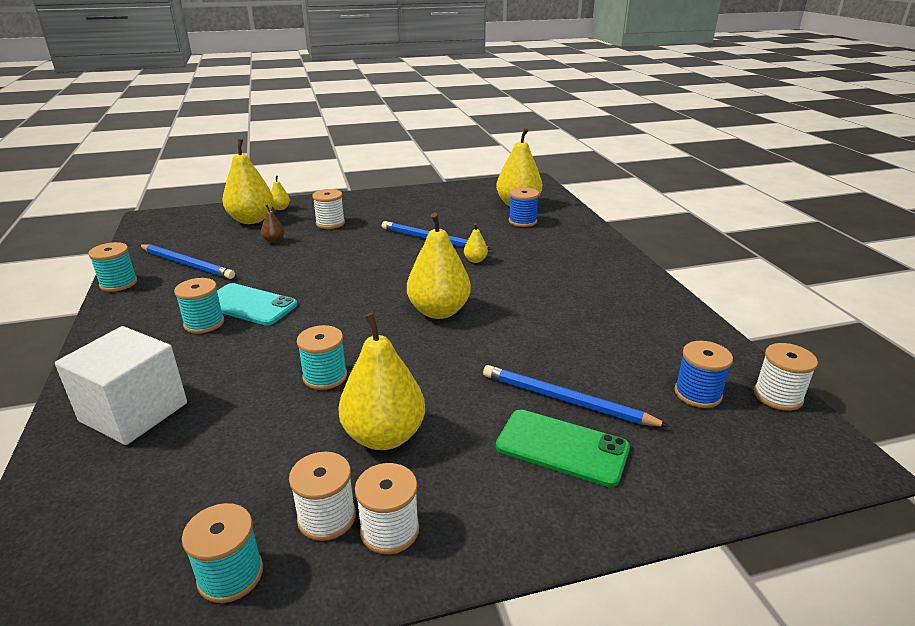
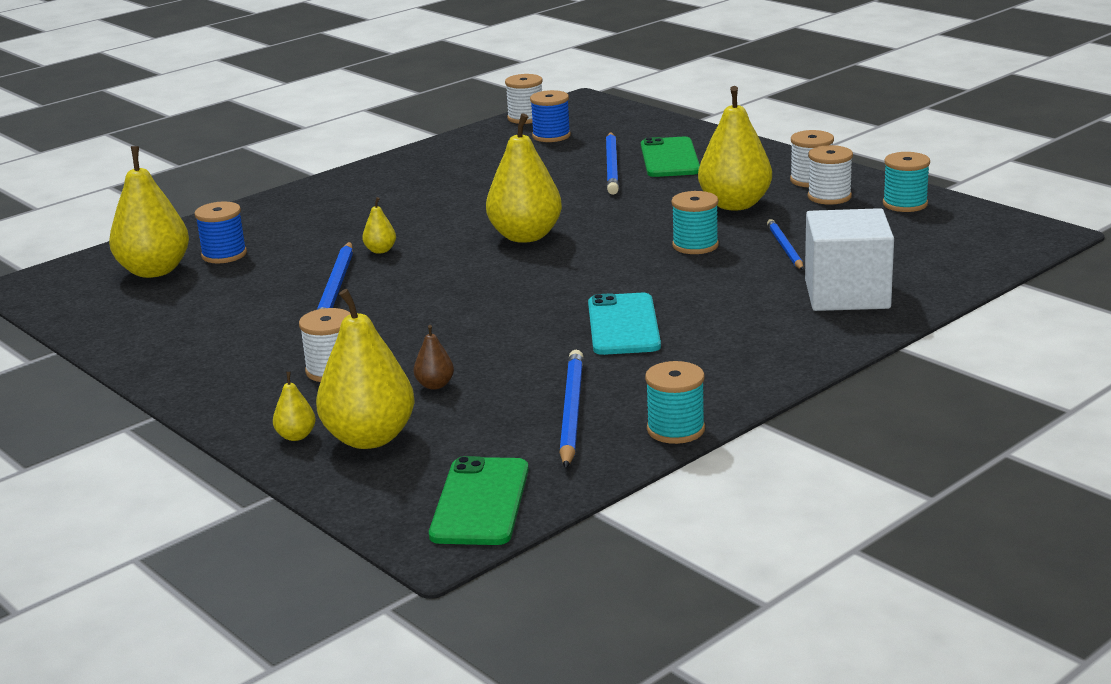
camera: 115 degrees left, 5 degrees down
turquoise spool [174,278,224,334] -> none
none -> green phone [429,456,529,545]
none -> blue pencil [767,219,804,270]

